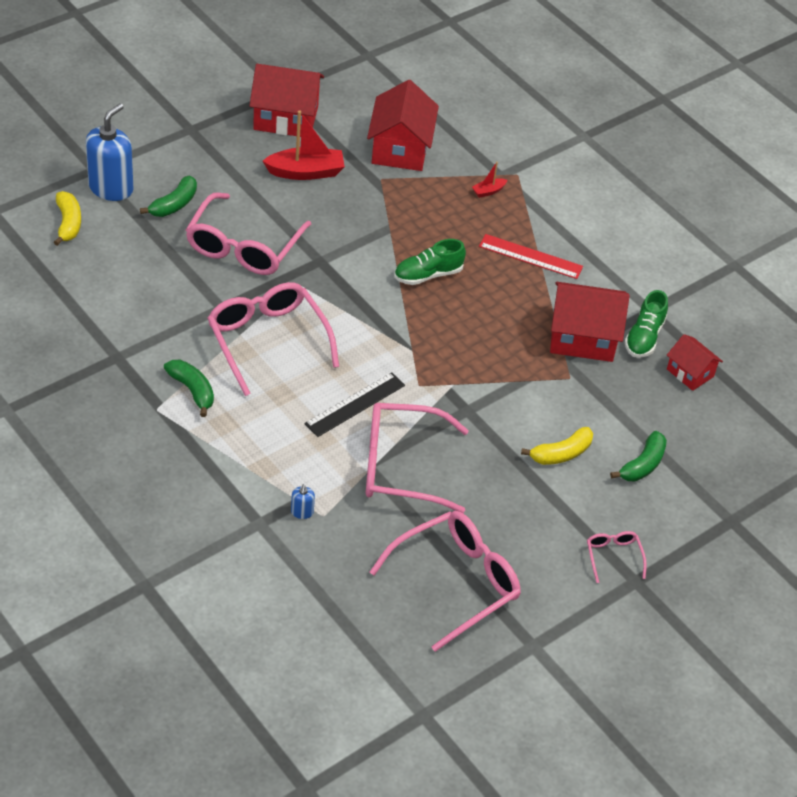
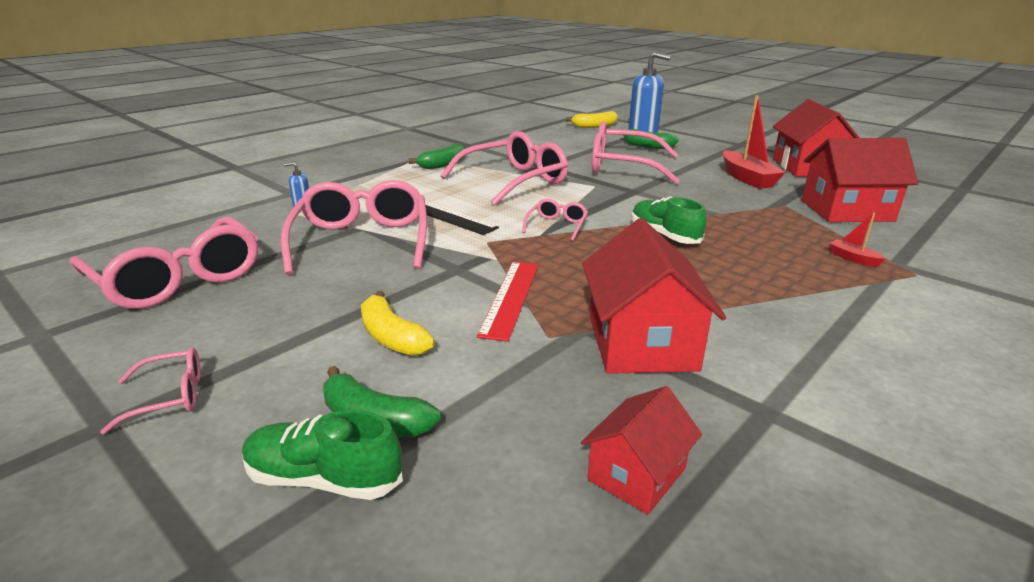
camera: 85 degrees right, 20 degrees down
red ruler [479,234,583,279] -> red ruler moved to [477,261,539,342]
green shoe [625,290,668,358] -> green shoe moved to [242,410,403,500]
none -> pink glasses [522,199,588,241]

